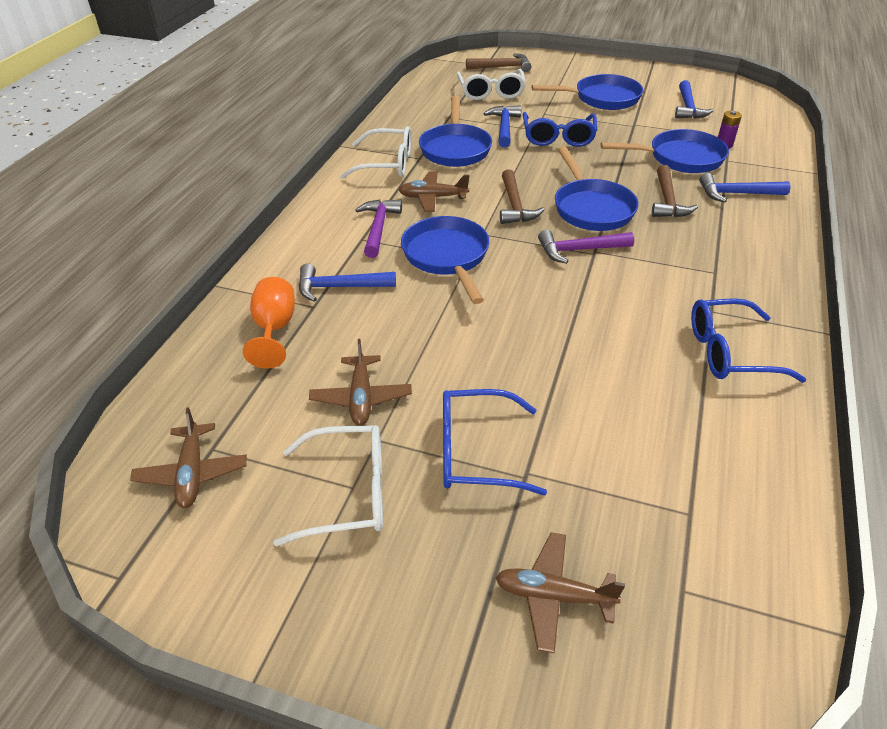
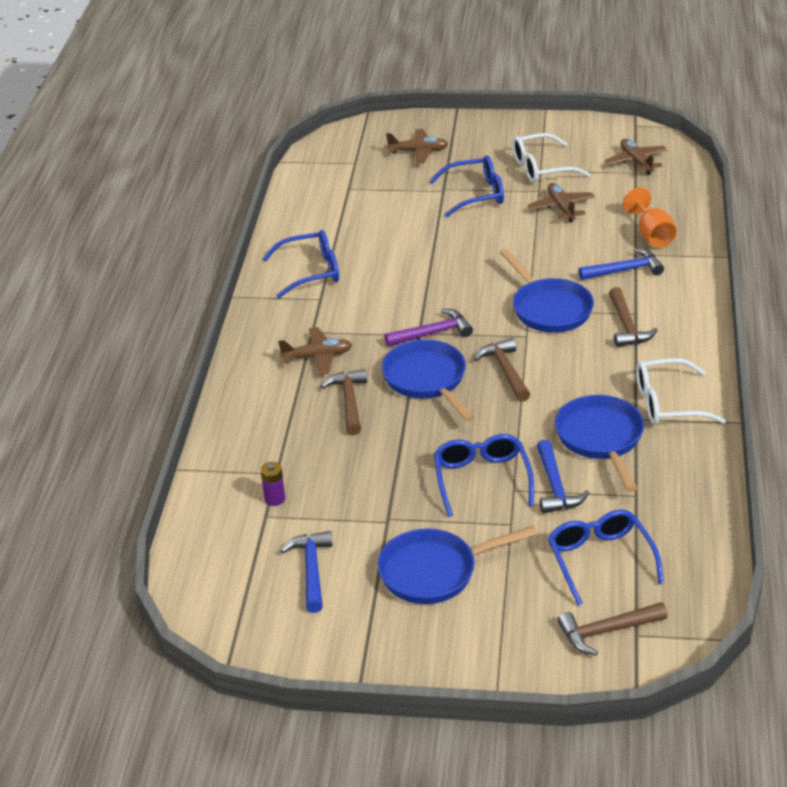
camera: 170 degrees right, 5 degrees down
purple hammer [355,200,402,258] -> brown hammer [609,287,658,347]
brown plane [398,172,470,212] -> brown plane moved to [278,327,352,375]
white glasses [457,69,526,100] -> blue glasses [548,510,664,606]
blue pan [600,129,729,173] -> none
blue hammer [699,173,791,202] -> none

